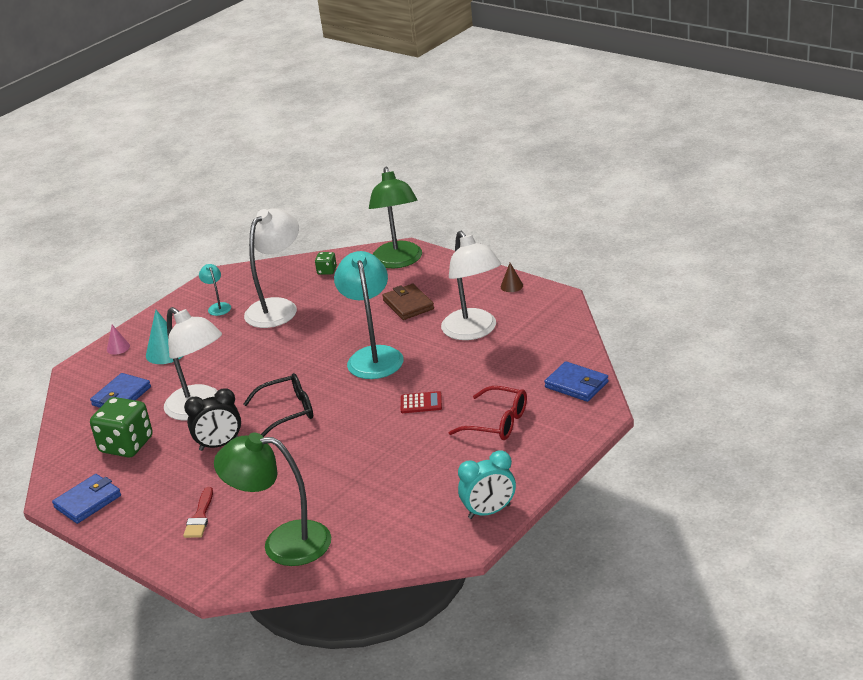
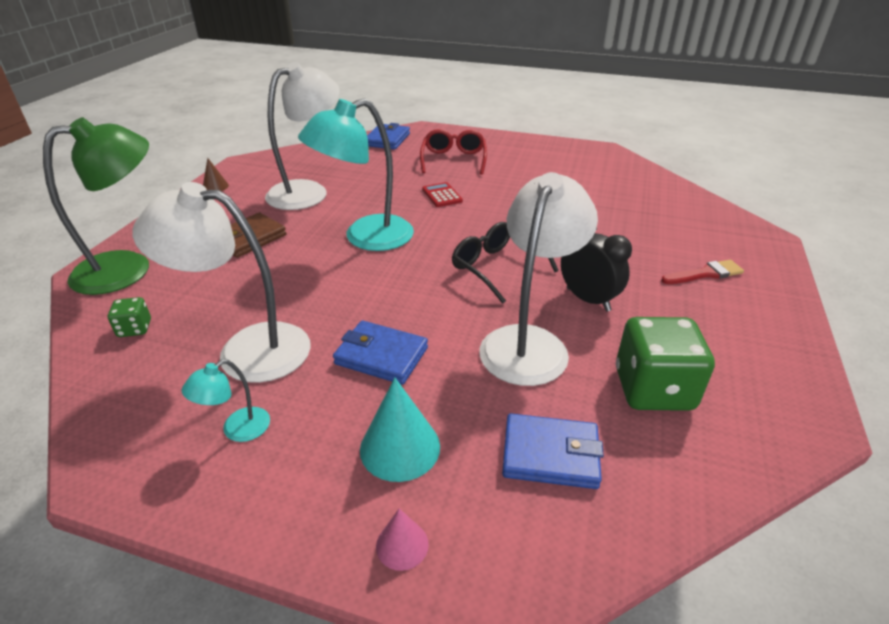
camera: 115 degrees left, 5 degrees up
blue wallet [52,474,121,524] -> blue wallet moved to [333,321,428,385]
green lamp [214,433,331,566] -> none
turquoise clock [458,451,516,519] -> none

